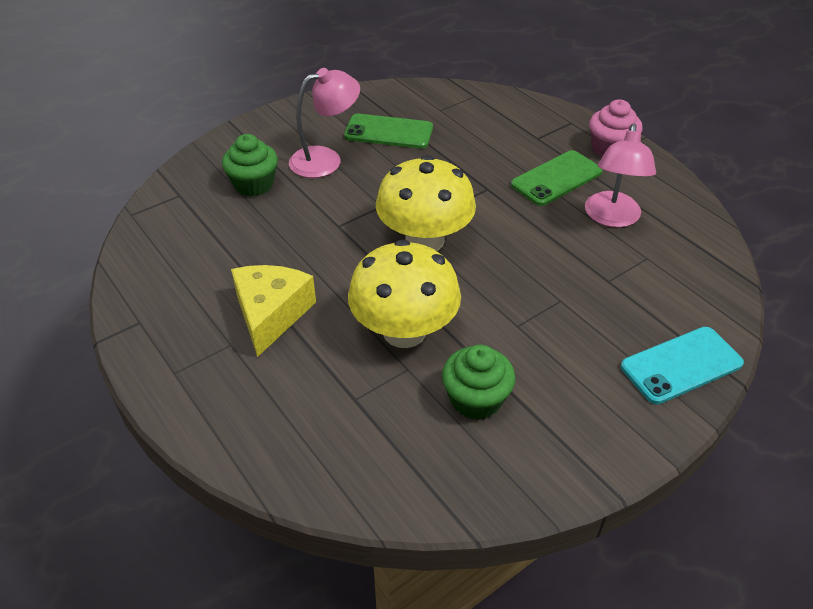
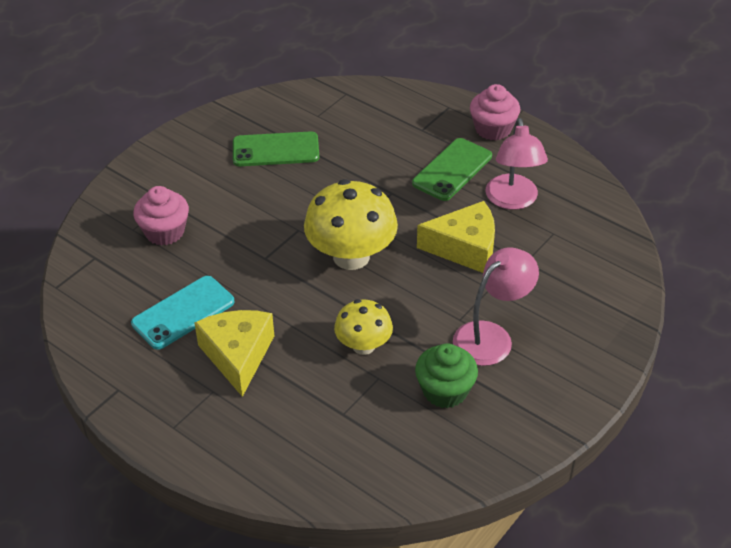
camera: 15 degrees left, 0 degrees up
green cupcake [222,134,278,197] -> pink cupcake [133,186,189,246]
pink lamp [289,68,360,178] -> pink lamp moved to [453,247,539,366]
yellow mushroom [348,240,461,348] -> yellow mushroom [334,299,393,355], size x0.59
turquoise phone [621,327,744,404] -> turquoise phone moved to [131,276,235,350]
none -> yellow cheese [417,201,495,273]

